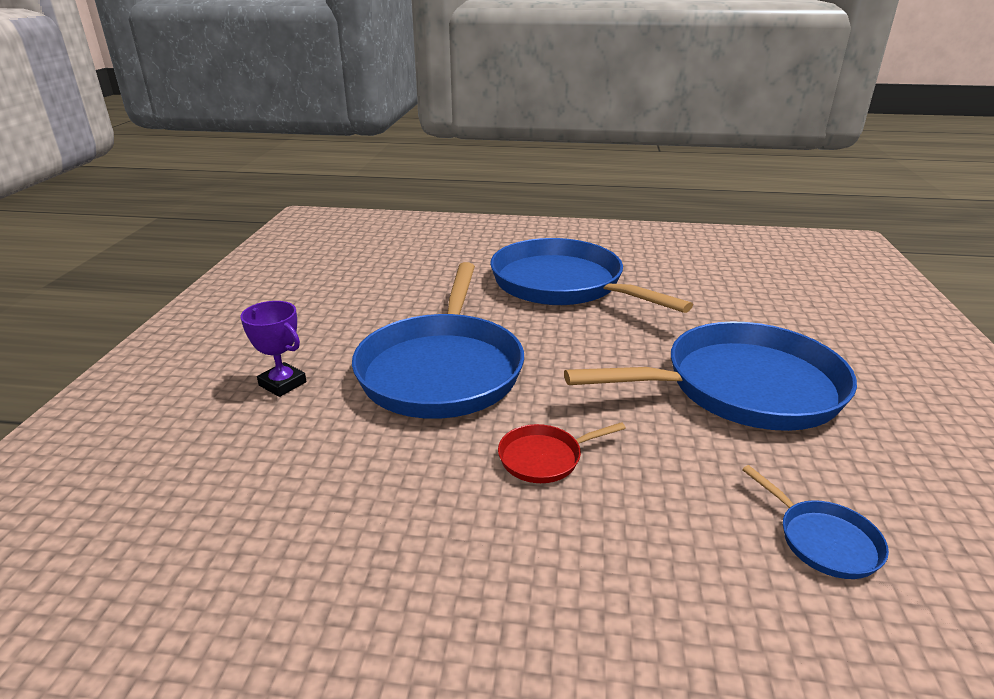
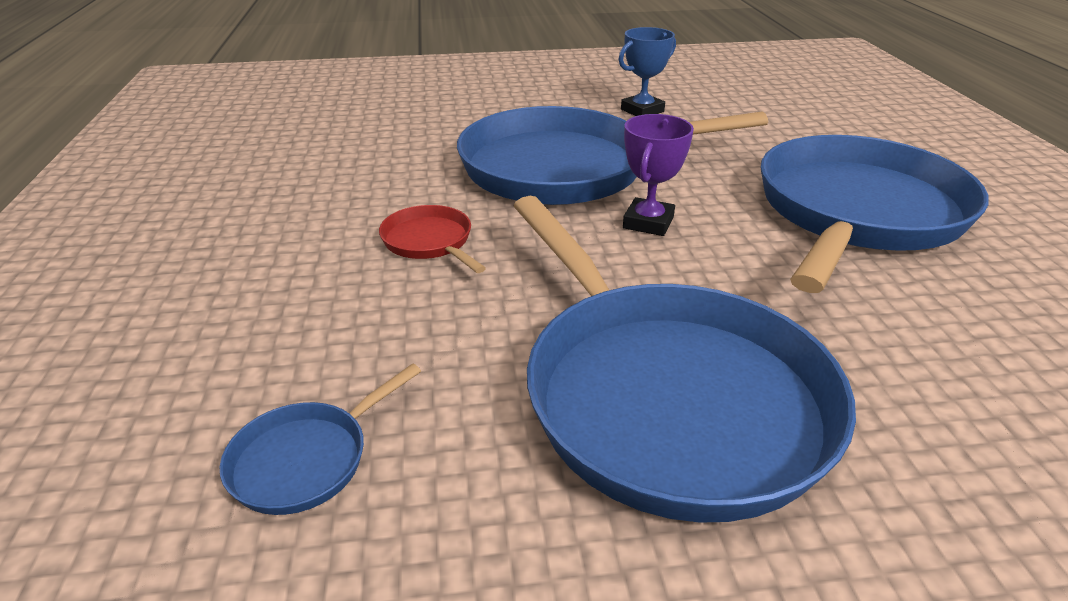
camera: 75 degrees right, 5 degrees up
purple trophy [240,301,307,397] -> purple trophy moved to [623,114,694,236]
none -> blue trophy [618,27,676,116]

